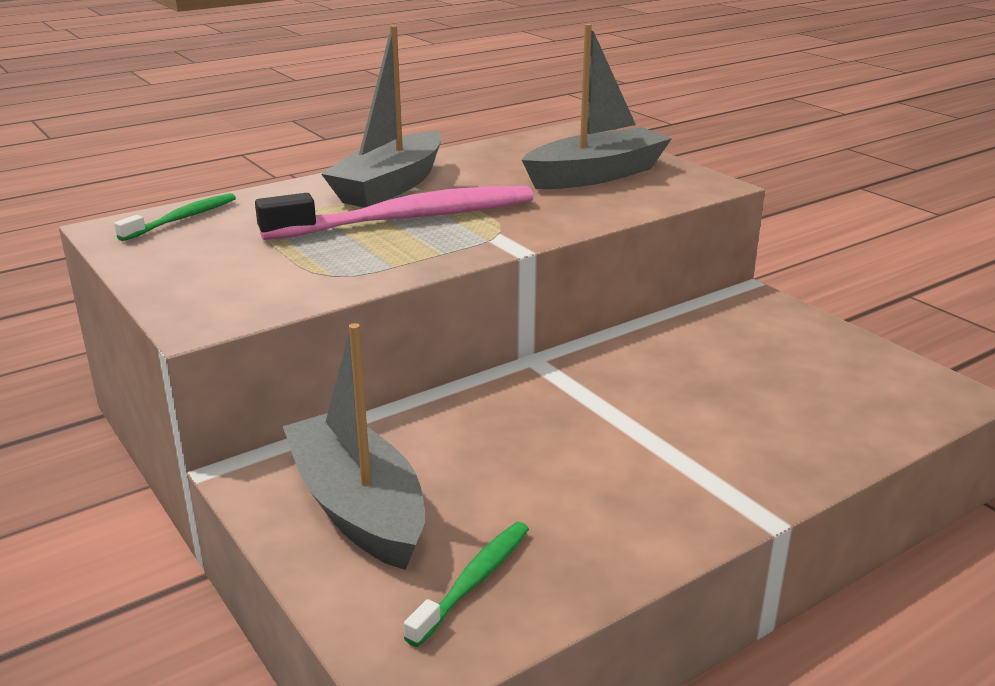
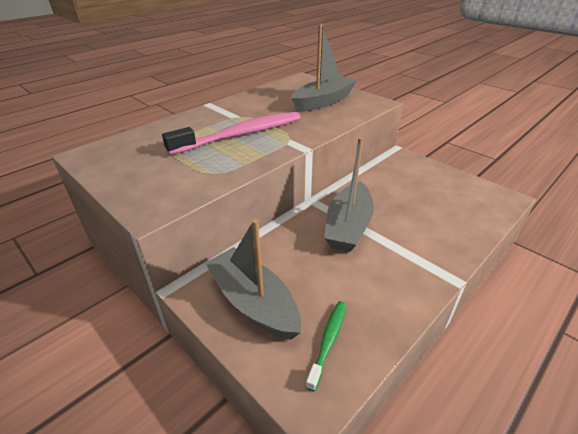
camera: 10 degrees left, 10 degrees up
green toothbrush [114,193,236,241] -> none
grey boat [321,25,442,208] -> grey boat moved to [324,137,374,252]

